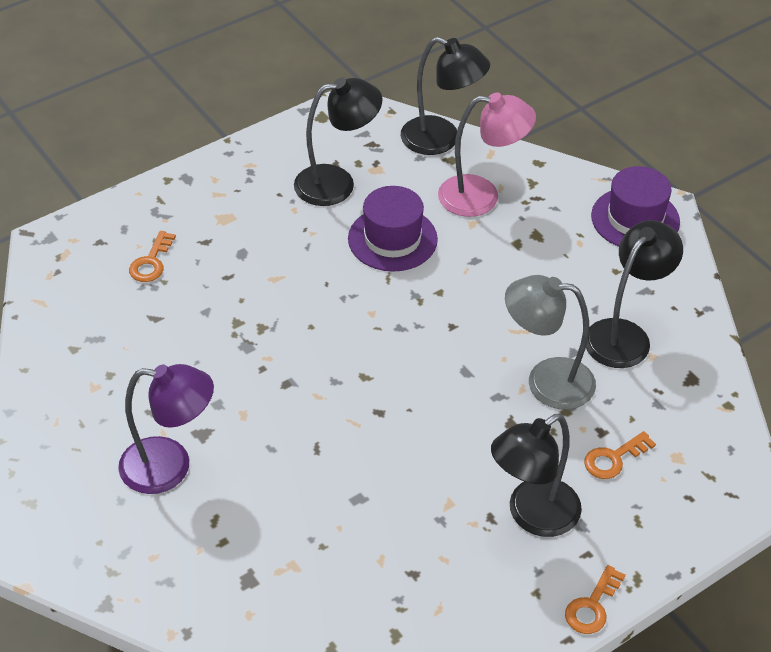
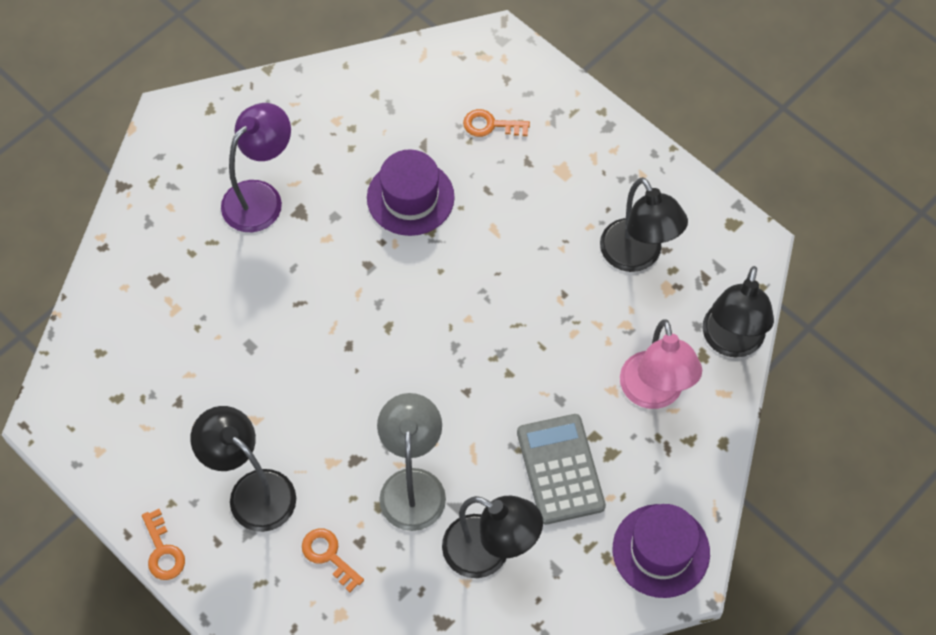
camera: 80 degrees right, 15 degrees up
purple lamp [118,364,214,494] -> purple lamp turned 135 degrees counterclockwise [221,103,291,232]
purple hat [348,186,438,272] -> purple hat moved to [367,149,455,236]
orange key [565,565,625,634] -> orange key turned 135 degrees counterclockwise [142,509,185,580]
none -> grey calculator [517,414,606,525]

